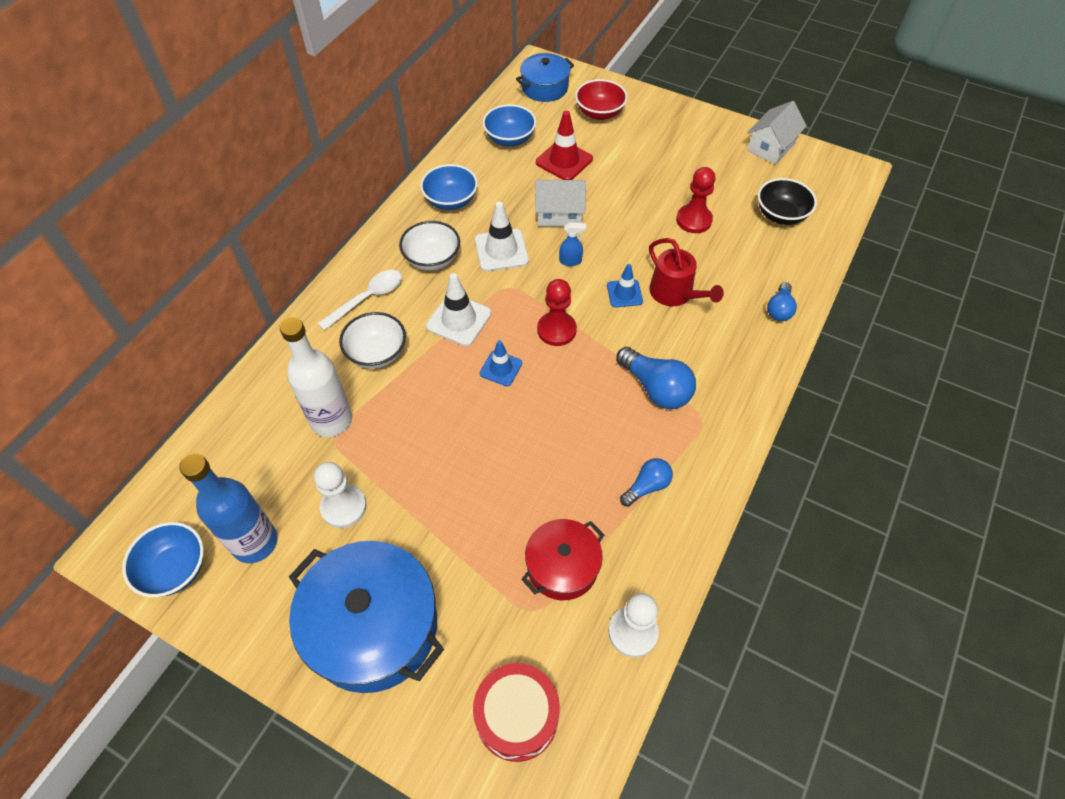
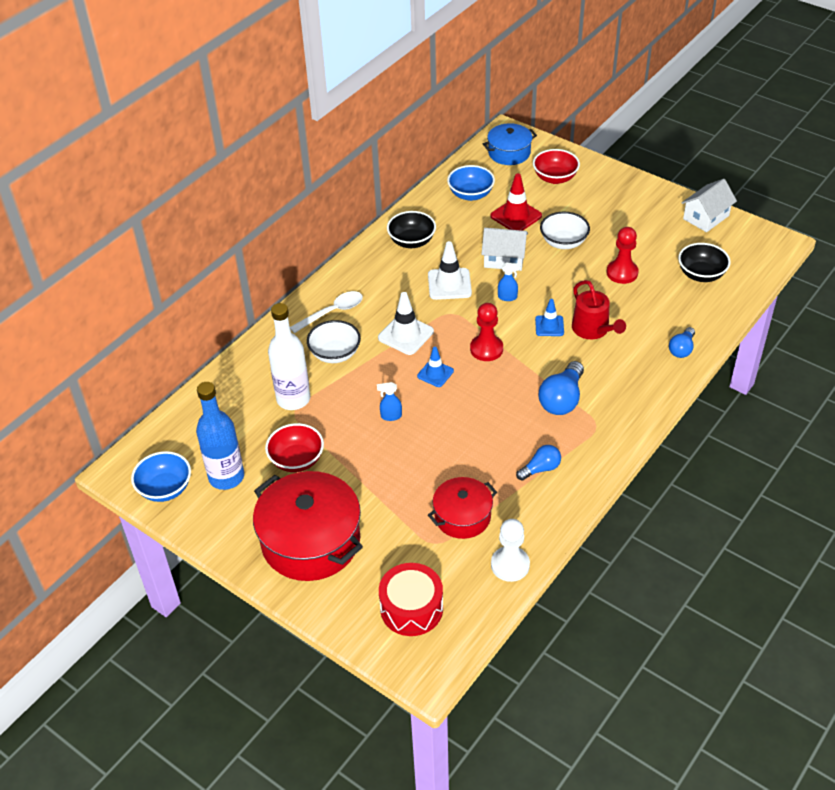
camera: 10 degrees right, 10 degrees down
blue pot [289,541,444,693] -> red pot [253,471,363,581]
white pawn [314,462,367,528] -> red bowl [265,423,324,472]
white bowl [399,221,460,271] -> white bowl moved to [540,212,590,249]
blue bowl [420,164,478,210] -> black bowl [387,211,436,248]
blue light bulb [616,347,696,409] -> blue light bulb turned 60 degrees clockwise [539,361,584,415]
none -> blue spray bottle [377,382,402,421]

